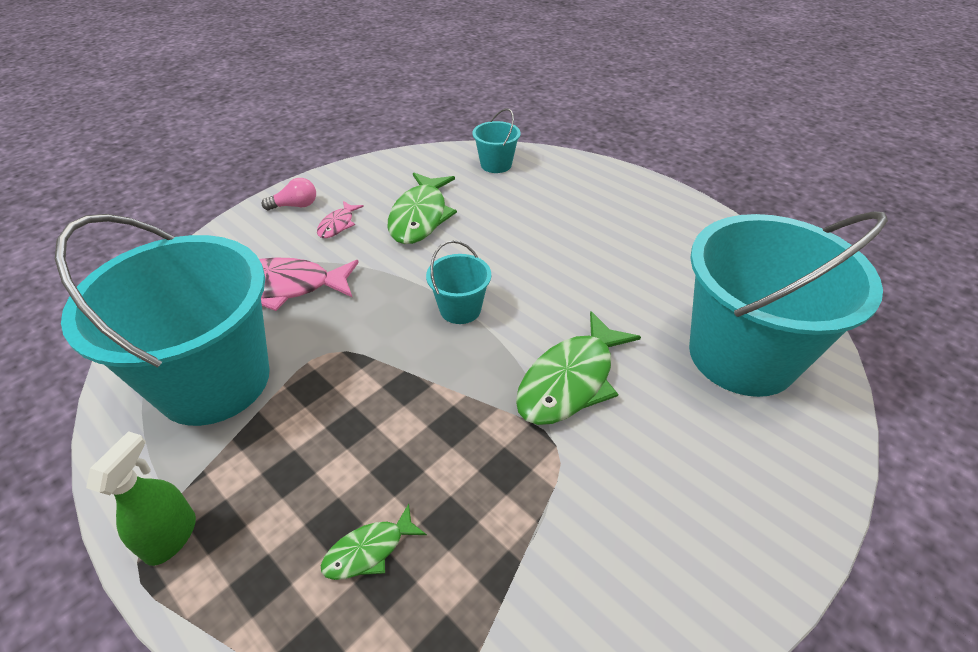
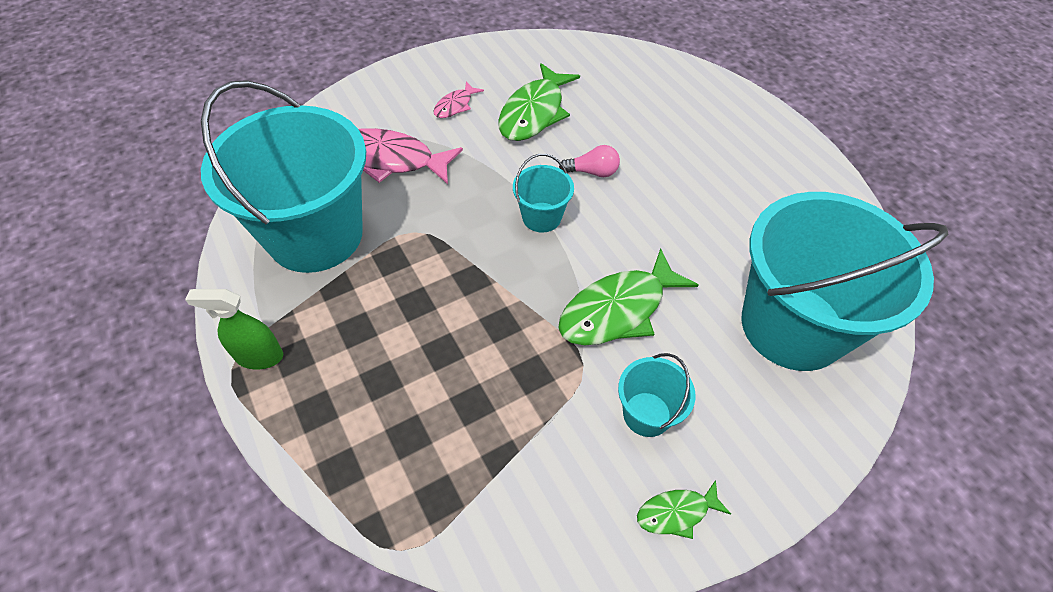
camera: 15 degrees right, 10 degrees up
green spray bottle [86,431,196,566] -> green spray bottle turned 120 degrees counterclockwise [185,289,283,369]
pink light bulb [262,178,316,210] -> pink light bulb moved to [559,145,620,177]
green fish [321,504,427,580] -> green fish moved to [637,480,731,539]
turquoise bucket [472,108,521,173] -> turquoise bucket moved to [618,353,696,437]

